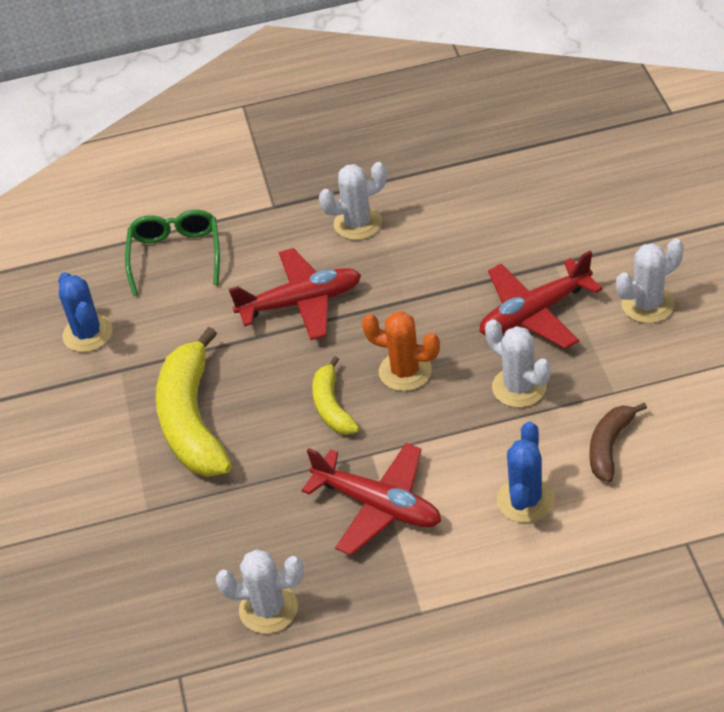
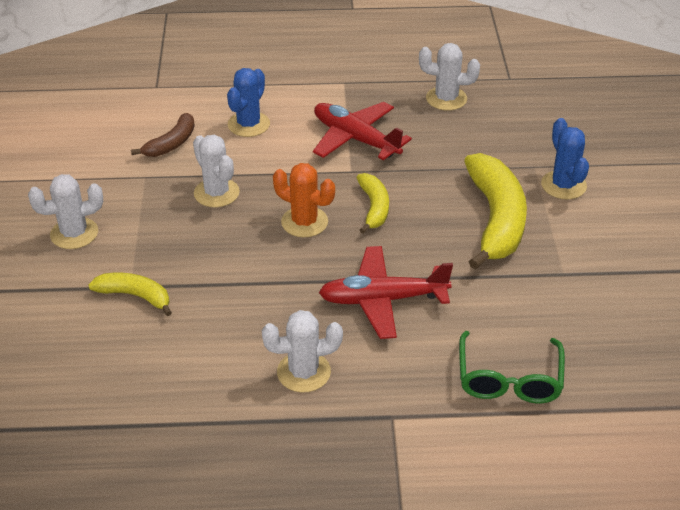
camera: 175 degrees left, 5 degrees down
blue cactus [58,272,113,352] -> blue cactus moved to [541,118,589,200]
red plane [480,251,603,349] -> none
none -> yellow banana [88,273,172,316]

